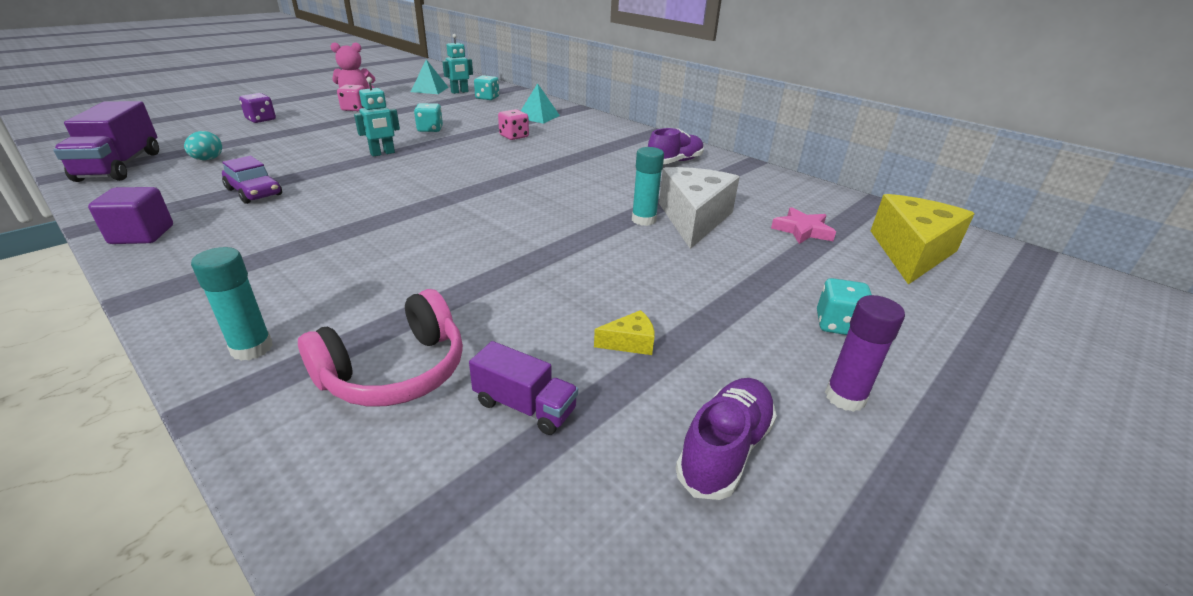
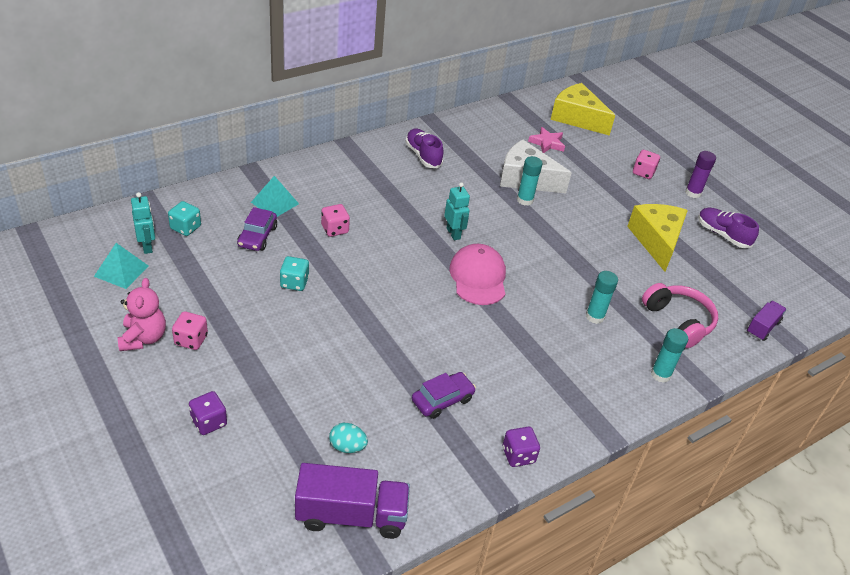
camera: 80 degrees left, 10 degrees up
purple cube [88,187,173,244] -> purple dice [503,427,540,467]
turquoise robot [354,77,400,157] -> turquoise robot moved to [444,182,470,240]
purple truck [469,341,578,435] -> purple truck moved to [747,301,787,341]
yellow cheese [594,310,654,355] -> yellow cheese [627,204,688,272], size x2.45
turquoise dice [817,278,872,335] -> pink dice [633,150,660,179]
none -> purple car [237,207,277,251]
none -> pink cap [449,244,506,305]
none -> turquoise glue stick [586,271,618,324]

